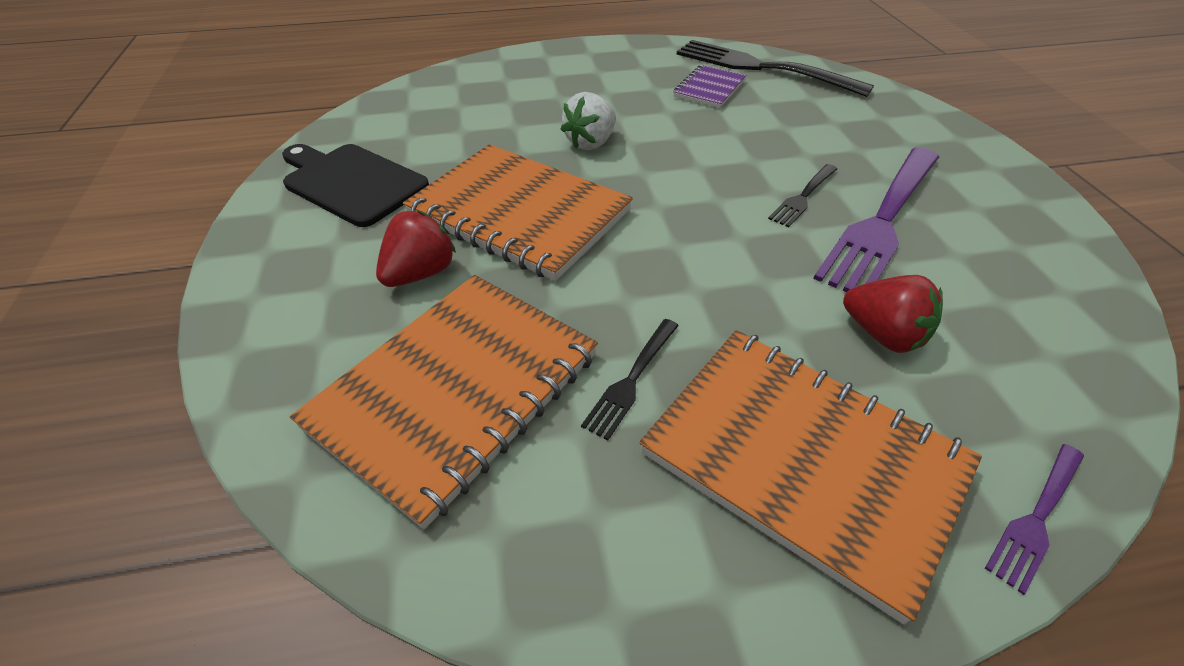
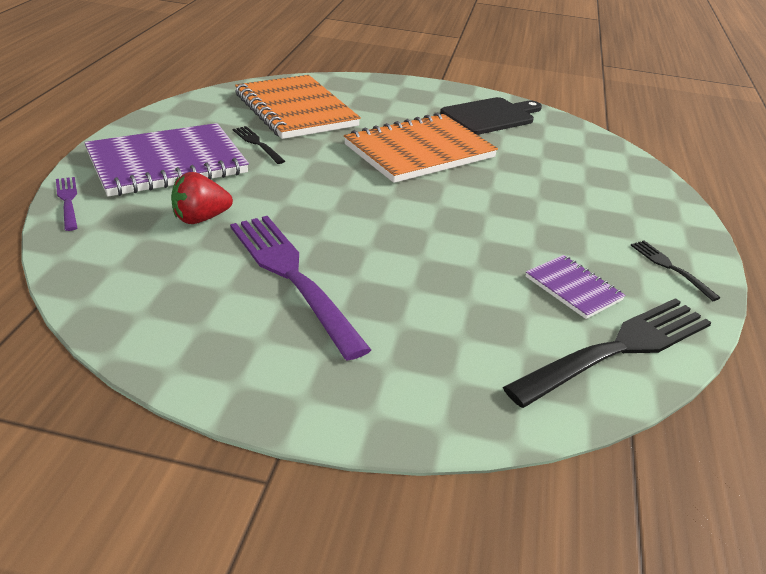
camera: 110 degrees right, 10 degrees down
red strawberry [376,211,456,287] -> none
white strawberry [561,92,616,150] -> none
orange notebook [639,330,982,625] -> purple notebook [84,123,249,197]
black fork [768,164,837,227] -> black fork moved to [631,240,721,301]

